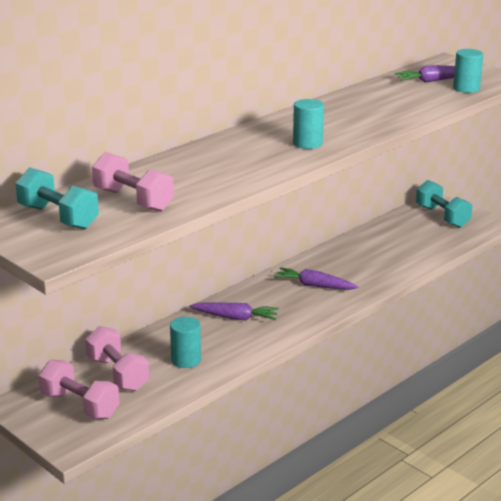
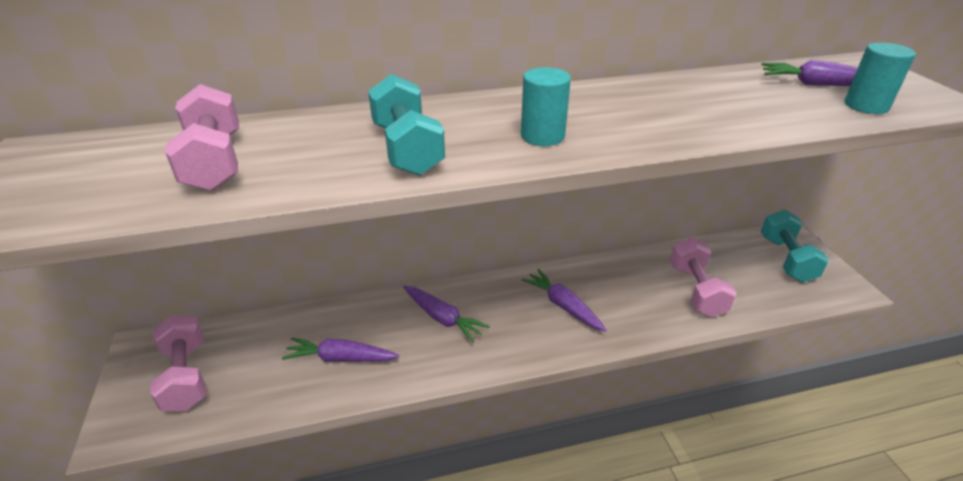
camera: 30 degrees right, 10 degrees up
turquoise dumbbell [15,167,99,230] -> turquoise dumbbell moved to [368,74,445,176]
pink dumbbell [85,326,150,391] -> pink dumbbell moved to [670,237,736,317]
turquoise cylinder [170,317,201,368] -> purple carrot [282,337,399,362]

